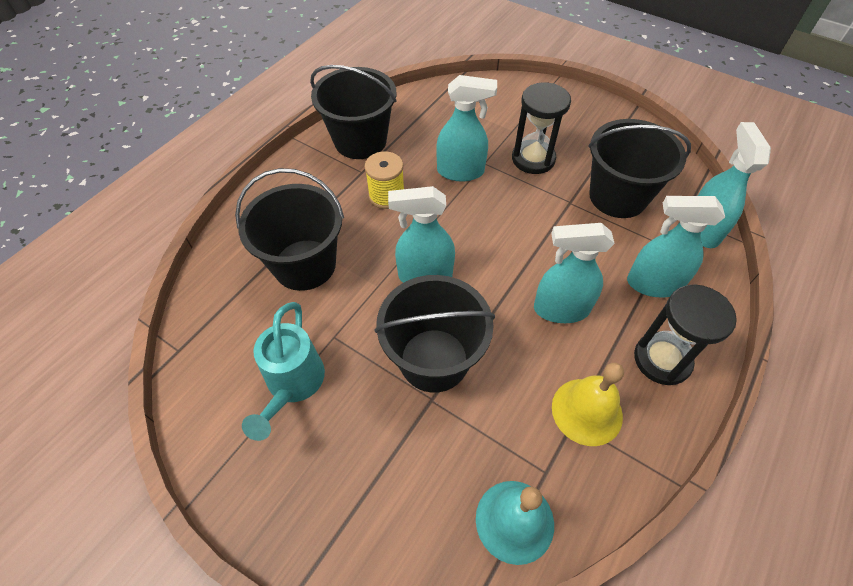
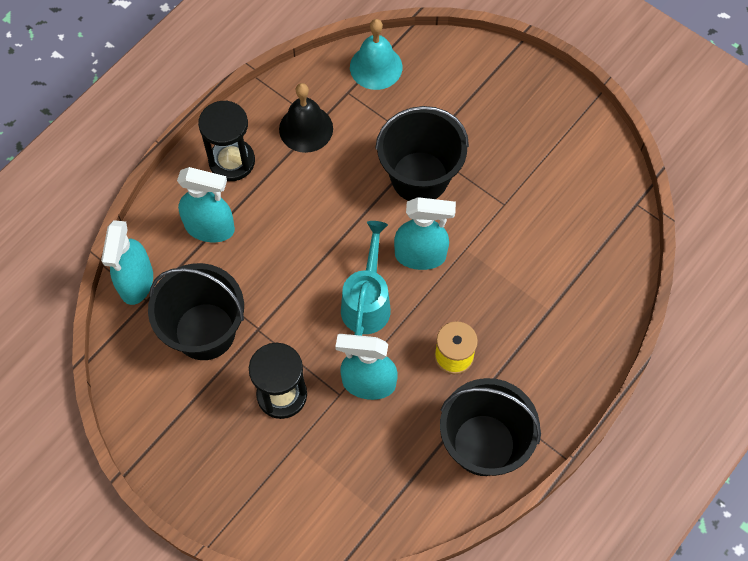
camera: 175 degrees left, 10 degrees up
black bucket [235,168,344,291] -> none
turquoise watering can [242,302,325,441] -> turquoise watering can moved to [341,221,391,336]
turquoise spray bottle [534,223,615,323] -> none
yellow bell [552,363,624,446] -> black bell [279,83,333,153]

